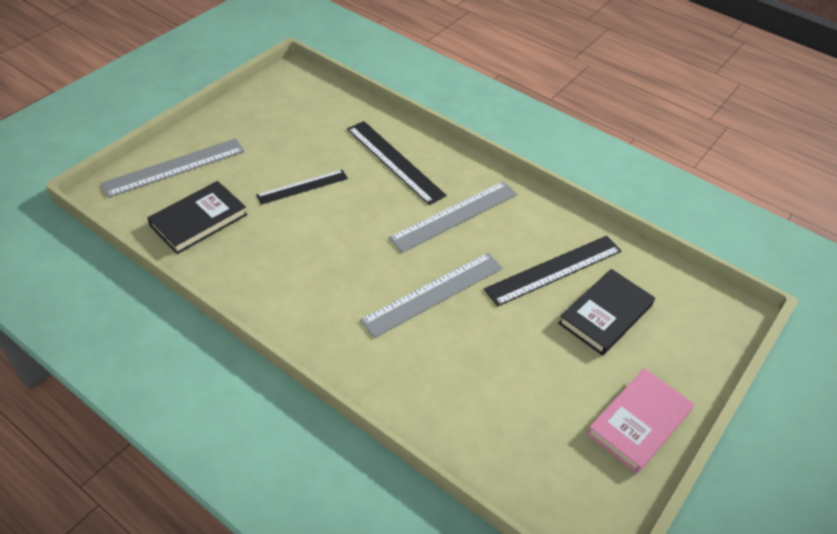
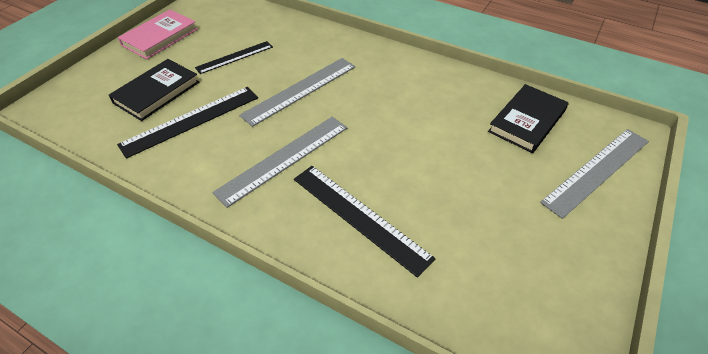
camera: 175 degrees right, 0 degrees up
black ruler [256,170,348,205] -> black ruler moved to [195,41,273,74]

